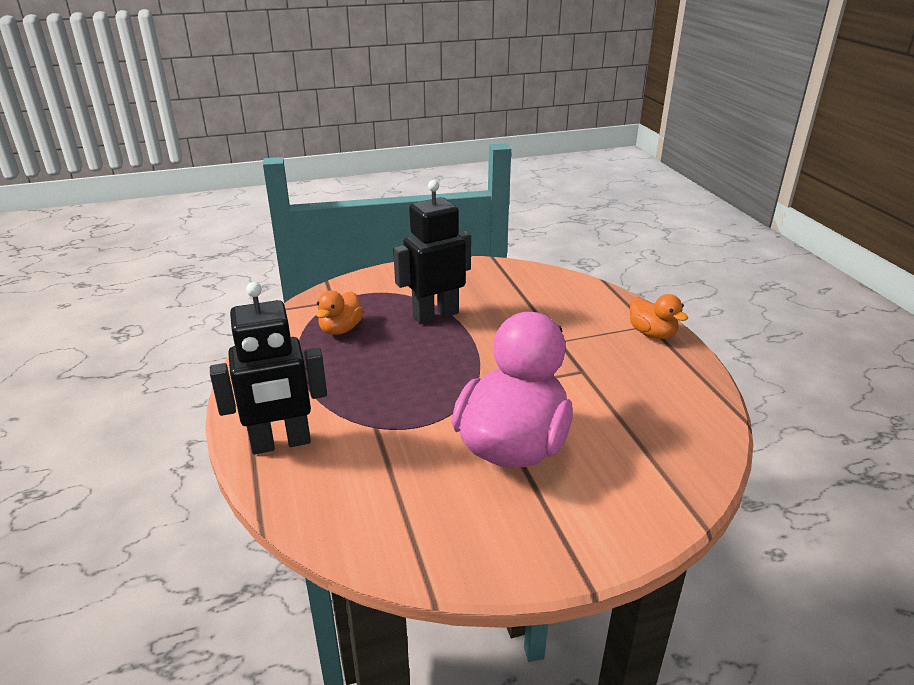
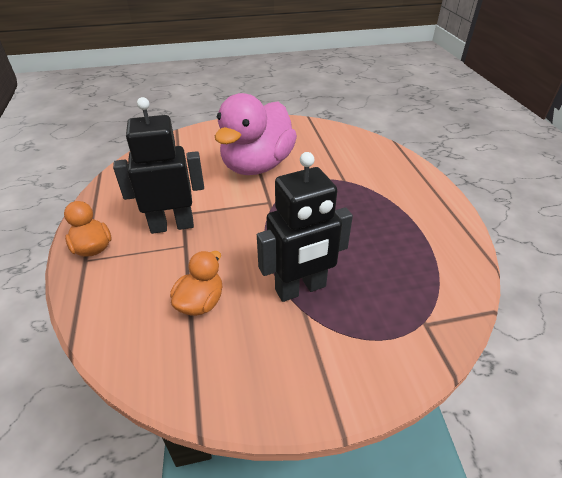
camera: 175 degrees left, 10 degrees up
black robot [210,282,327,454] -> black robot moved to [113,97,204,234]
orange duck [316,291,364,335] -> orange duck moved to [170,251,222,316]

